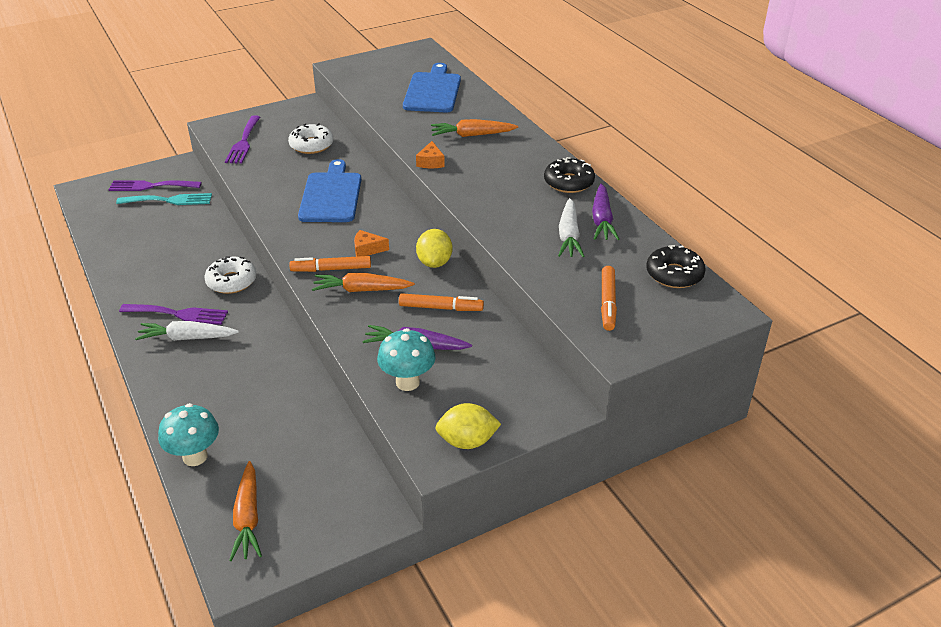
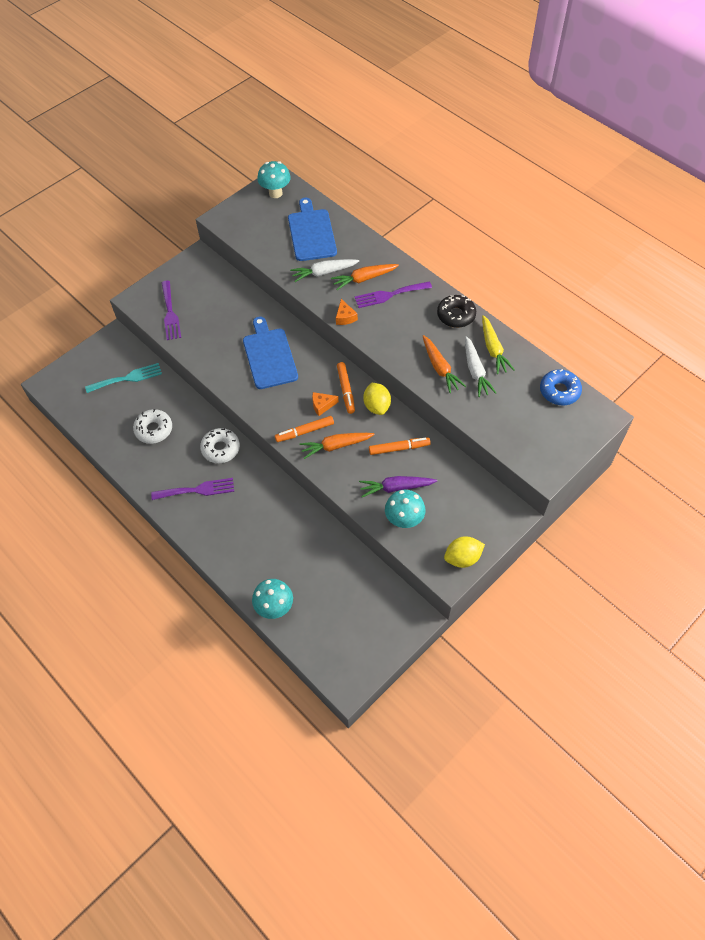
camera: 15 degrees left, 20 degrees up
purple fork [108,180,202,191] -> purple fork moved to [355,281,432,308]
white carrot [135,321,239,341] -> white carrot moved to [290,259,359,282]
orange carrot [229,461,262,561] -> orange carrot moved to [423,335,466,393]
white donut [288,123,333,154] -> white donut moved to [133,409,172,444]
purple carrot [592,184,620,240] -> yellow carrot [482,315,514,374]
orange marker [601,266,617,331] -> orange marker moved to [337,362,355,414]
black donut [646,245,705,288] -> blue donut [540,369,582,405]
none -> turquoise mushroom [257,161,291,198]

